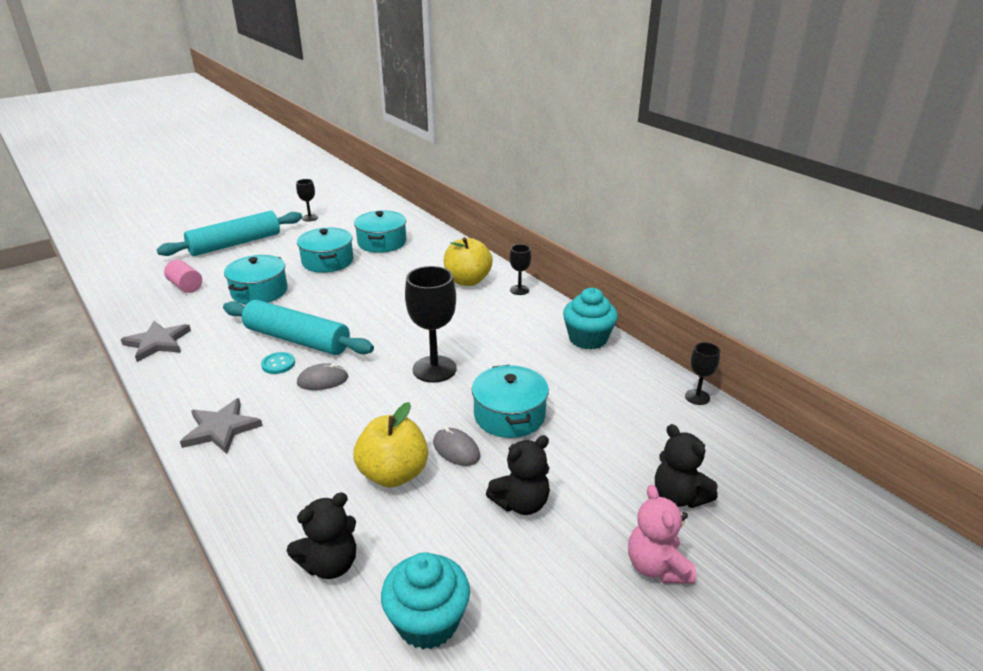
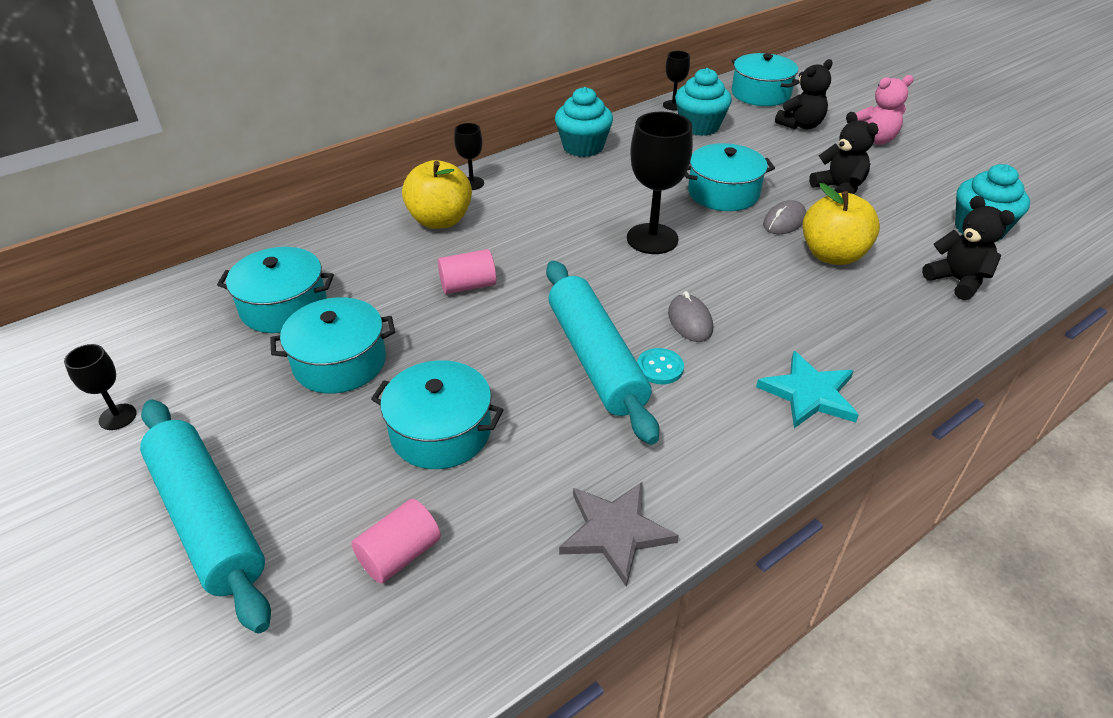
camera: 90 degrees left, 10 degrees up
grey star [180,398,262,454] -> turquoise star [756,351,859,428]
turquoise rolling pin [223,300,374,355] -> turquoise rolling pin turned 45 degrees counterclockwise [546,261,659,445]
none -> pink cylinder [438,249,496,294]
none -> turquoise cupcake [675,68,732,136]
none -> turquoise pot [731,53,800,106]

